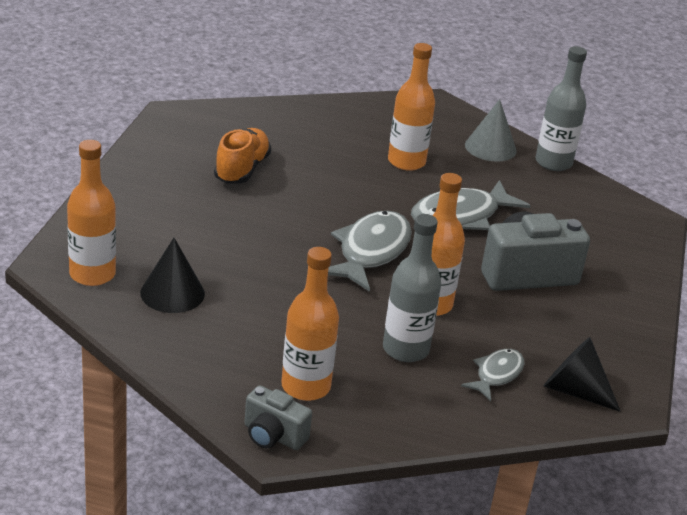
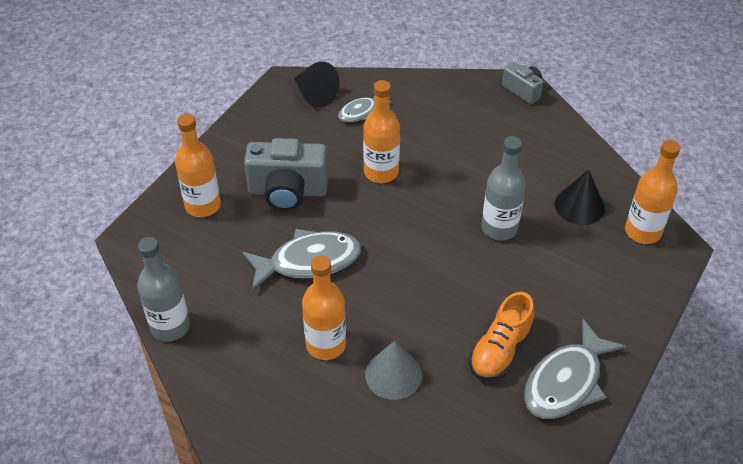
camera: 160 degrees left, 15 degrees up
orange bottle [281,247,339,401] -> orange bottle moved to [175,114,221,217]
grey fish [328,211,412,292] -> grey fish moved to [524,319,626,419]
grey bottle [383,214,441,362] -> grey bottle moved to [482,136,526,240]
grey cone [465,99,517,162] -> grey cone moved to [365,341,422,400]

